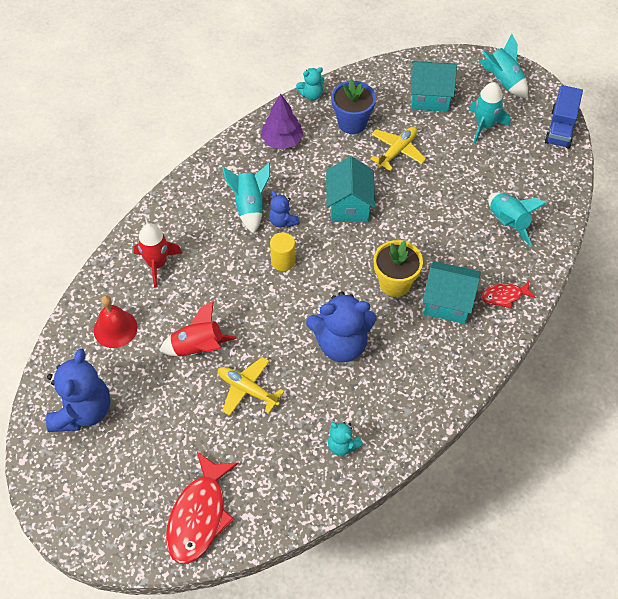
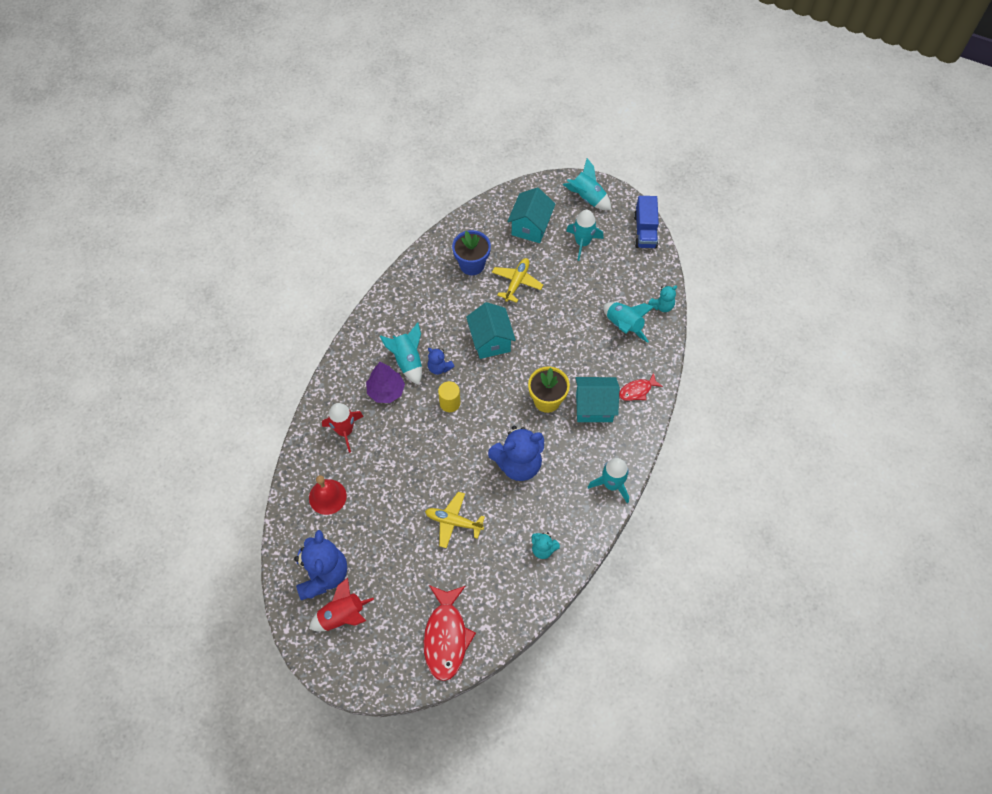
camera: 15 degrees left, 5 degrees up
red rocket [159,301,236,357] -> red rocket moved to [309,578,374,631]
purple tree [261,94,303,150] -> purple tree moved to [366,362,405,403]
turquoise teddy bear [296,67,325,101] -> turquoise teddy bear moved to [648,285,677,312]
turquoise house [411,61,457,112] -> turquoise house turned 60 degrees counterclockwise [507,187,556,243]
none -> turquoise rocket [588,458,629,503]

